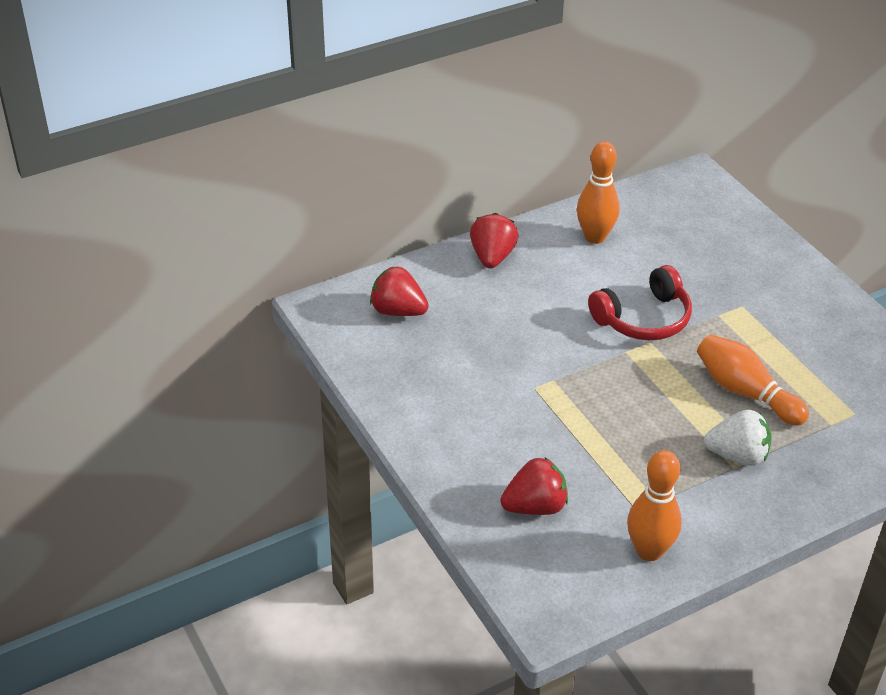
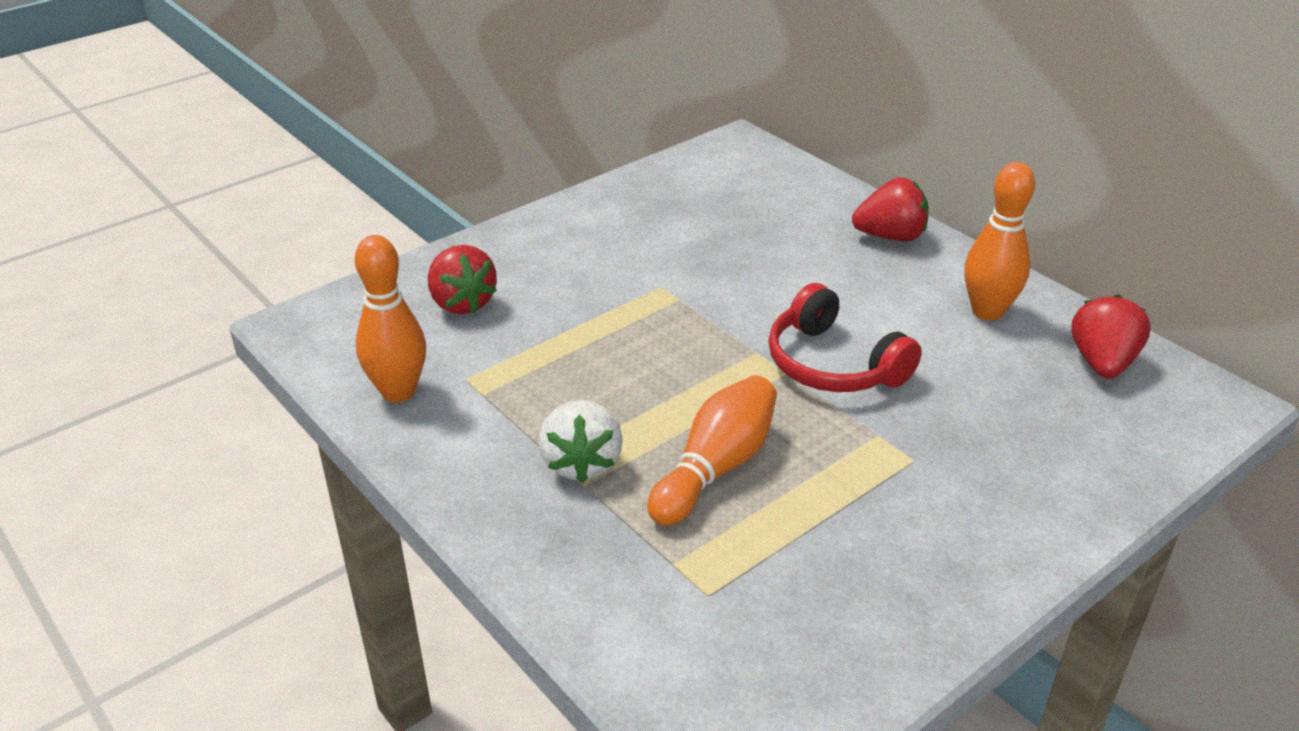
camera: 80 degrees right, 5 degrees down
red strawberry [370,266,429,316] -> red strawberry moved to [1071,294,1151,379]

